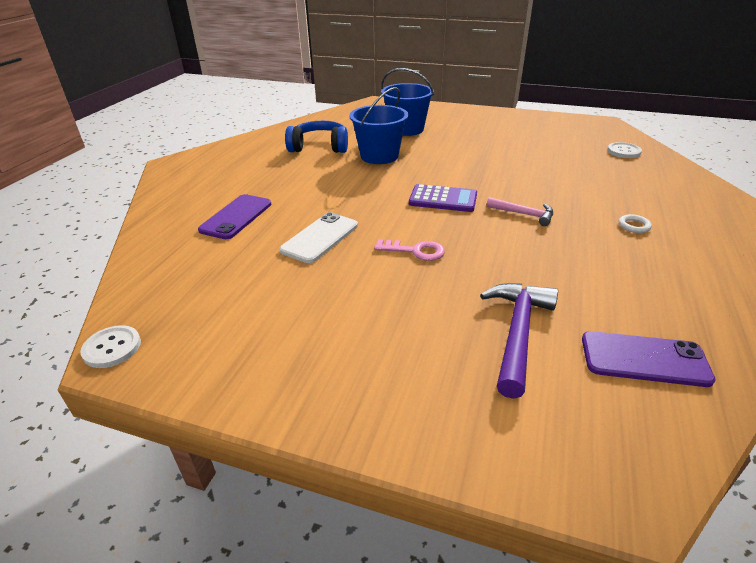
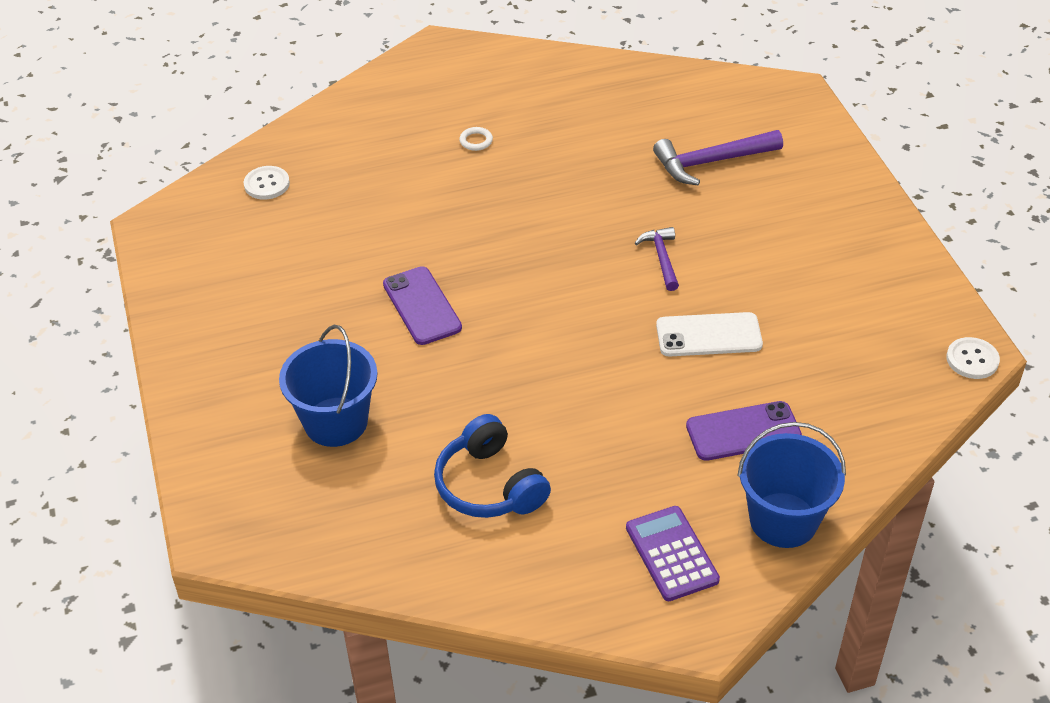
camera: 125 degrees left, 10 degrees up
blue bucket [350,87,409,164] -> blue bucket moved to [738,422,846,548]
pink key [374,239,445,261] -> purple hammer [635,227,679,291]
purple calculator [409,184,477,212] -> purple calculator moved to [626,506,720,601]
pink hammer [486,197,553,226] -> none
purple phone [582,331,716,387] -> purple phone moved to [383,266,462,345]

